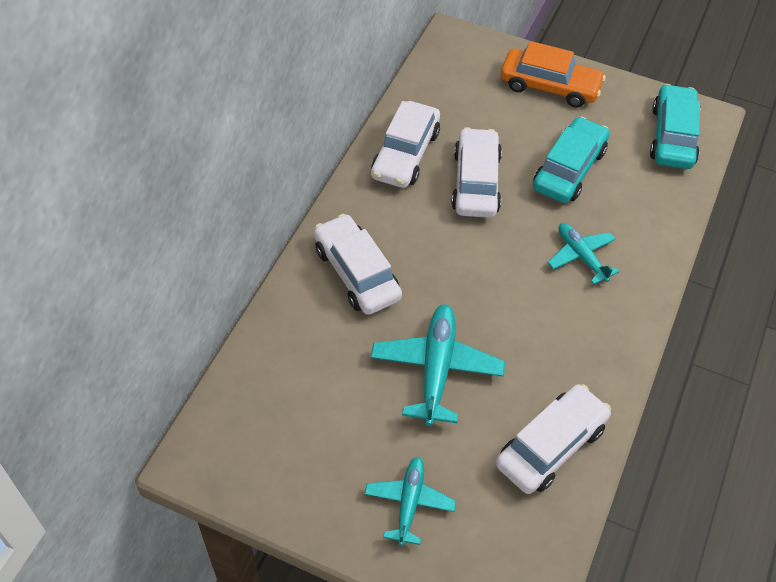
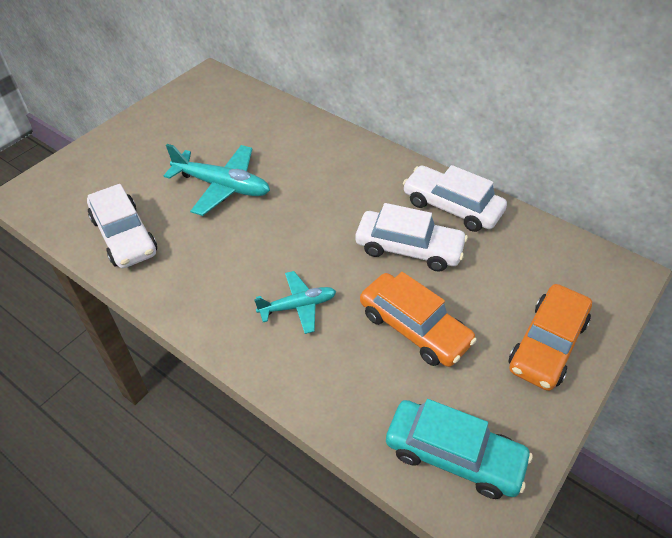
camera: 105 degrees right, 5 degrees down
white car [314,214,402,315] -> none
turquoise plane [364,456,456,546] -> none
turquoise car [533,116,609,203] -> orange car [360,272,477,367]

